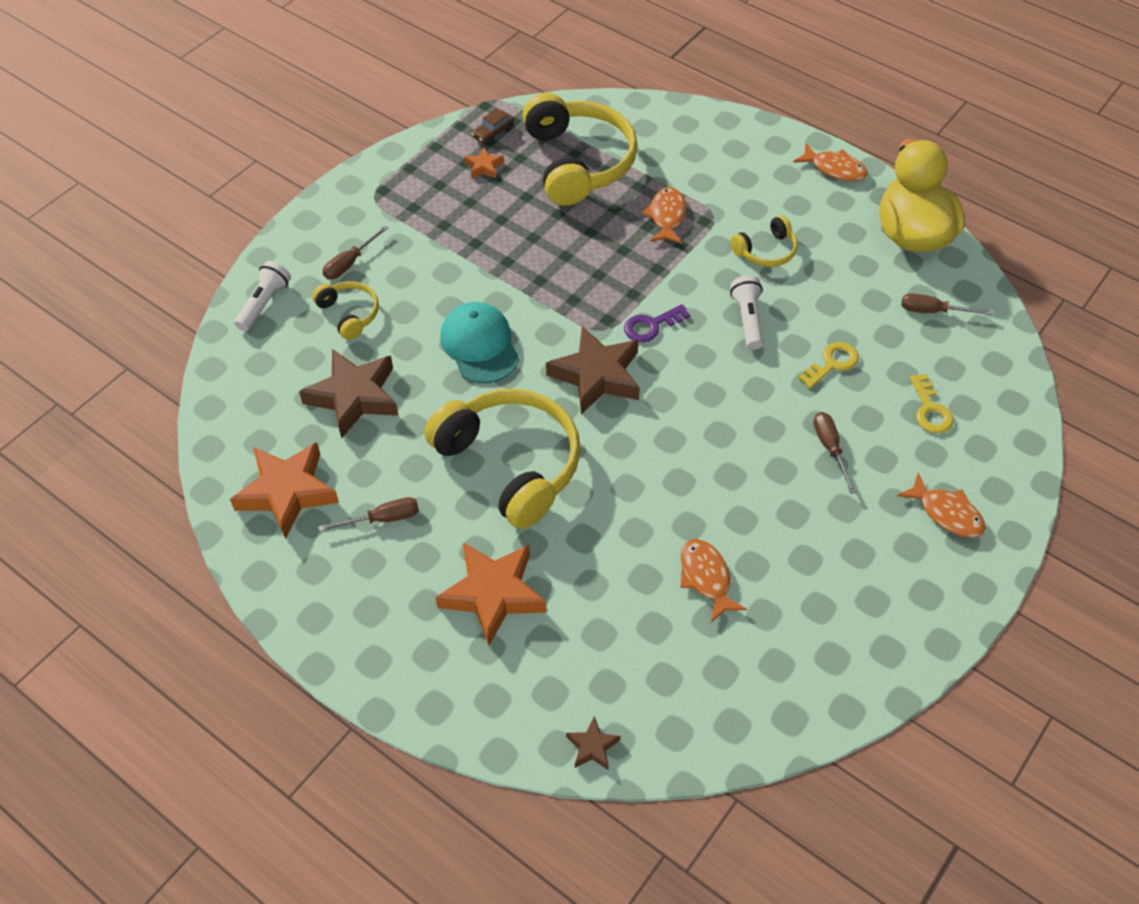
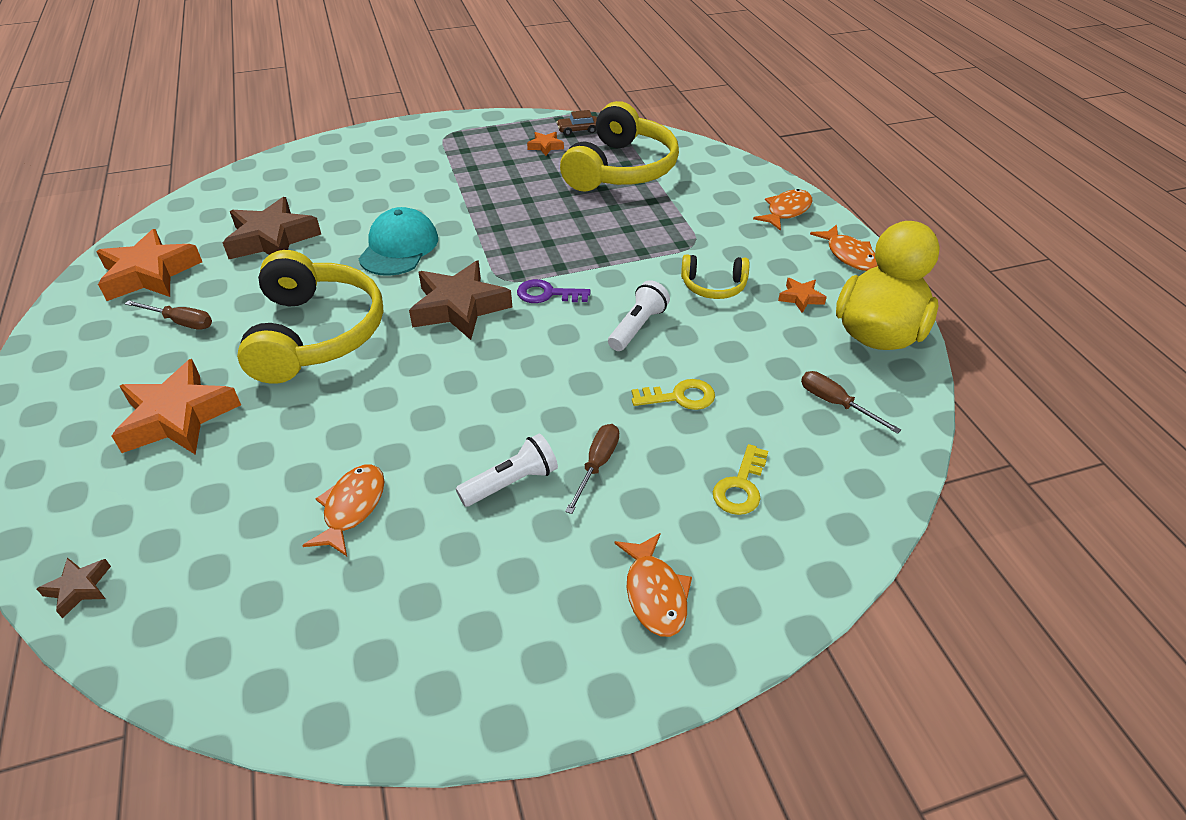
camera: 35 degrees right, 10 degrees down
white flashlight [234,261,291,331] -> white flashlight moved to [456,434,558,507]
yellow headphones [312,281,379,340] -> none
brown screwdriver [322,225,389,279] -> none
orange fish [642,187,686,244] -> orange fish moved to [753,189,812,231]
none -> orange star [778,278,827,313]

